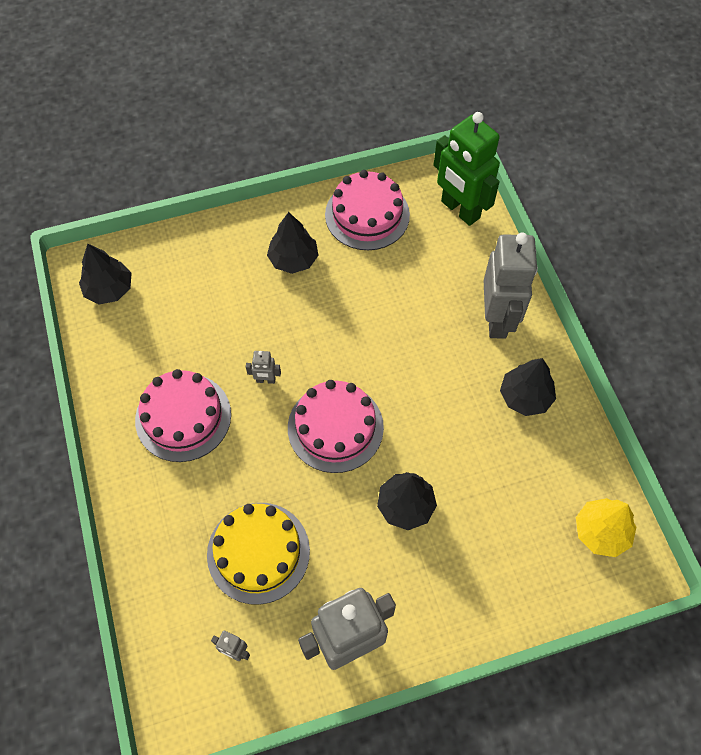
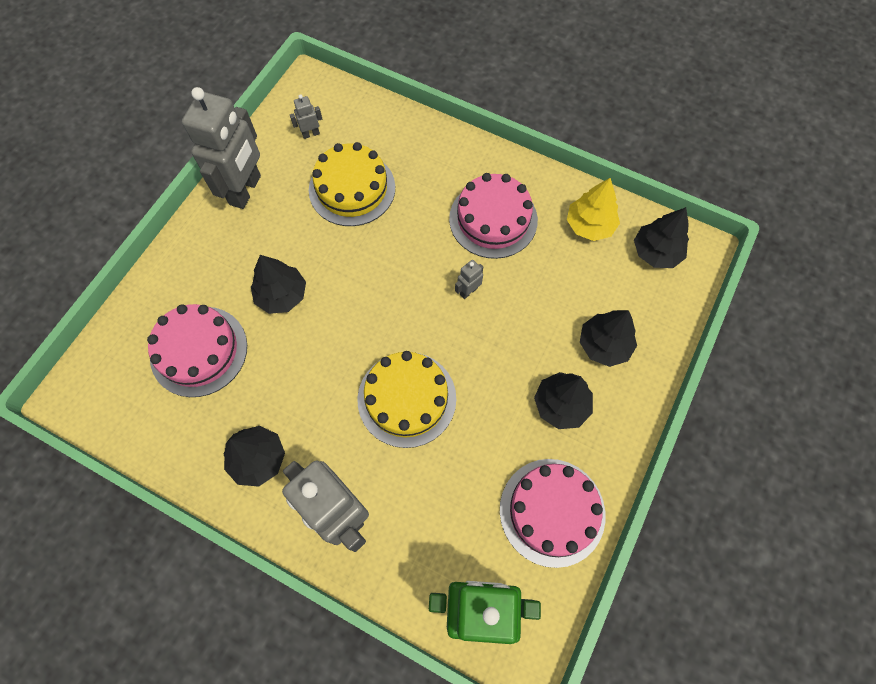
camera: 135 degrees right, 5 degrees up
pink cake [288,380,384,473] -> pink cake moved to [147,304,247,397]
yellow tree [576,498,636,557] -> yellow tree moved to [567,178,620,241]
none -> yellow cake [357,351,456,448]
none -> black tree [580,310,637,367]

